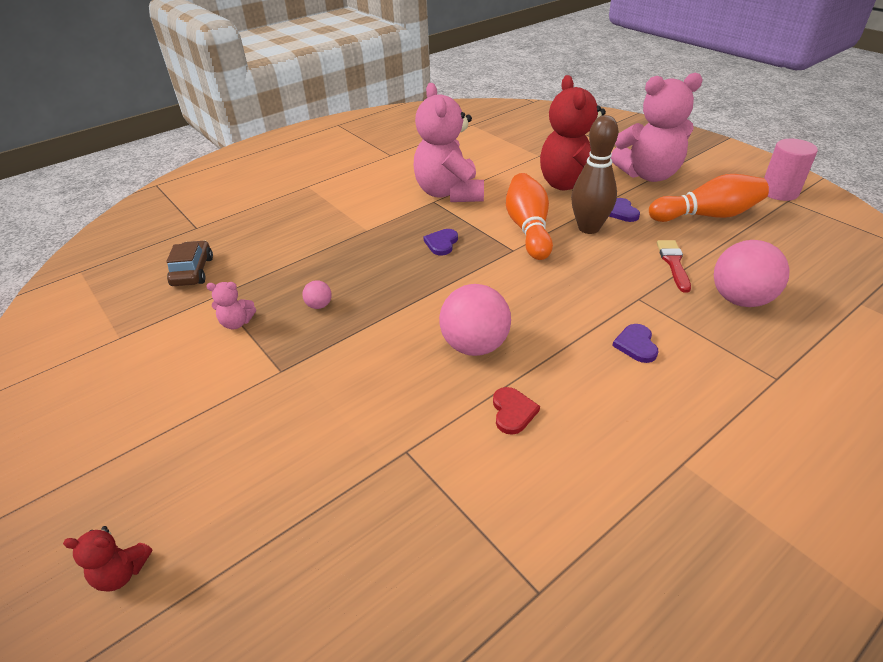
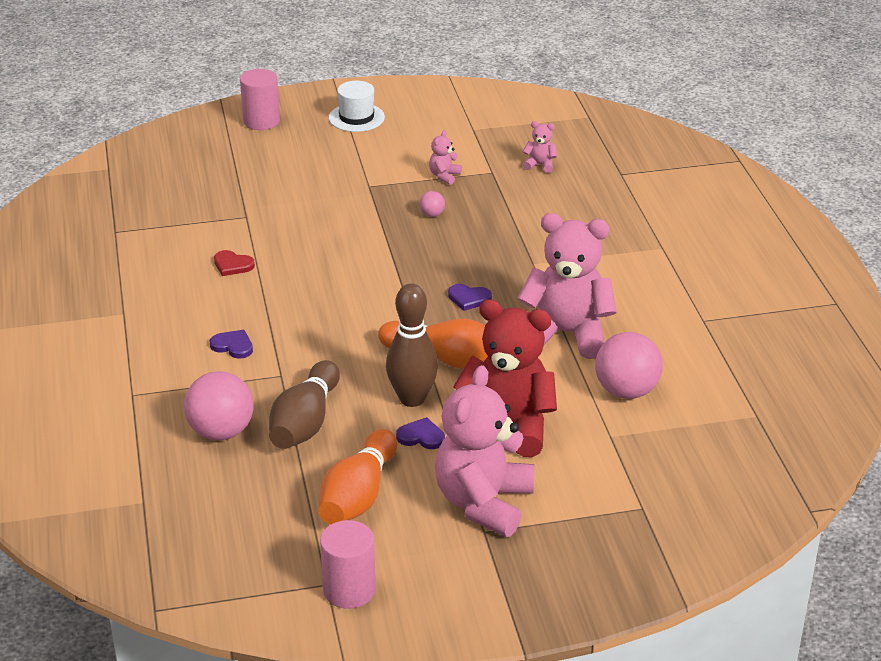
camera: 115 degrees right, 5 degrees down
red teddy bear [63,526,153,592] -> pink cylinder [240,69,280,130]
brown car [166,240,213,286] -> pink teddy bear [523,121,557,173]
purple heart [423,229,458,256] -> purple heart turned 150 degrees clockwise [448,284,492,311]
pink ball [439,284,511,356] -> pink ball moved to [595,332,663,399]
red brush [657,240,691,293] -> brown bowling pin [269,360,340,449]
none -> white hat [329,81,385,132]

